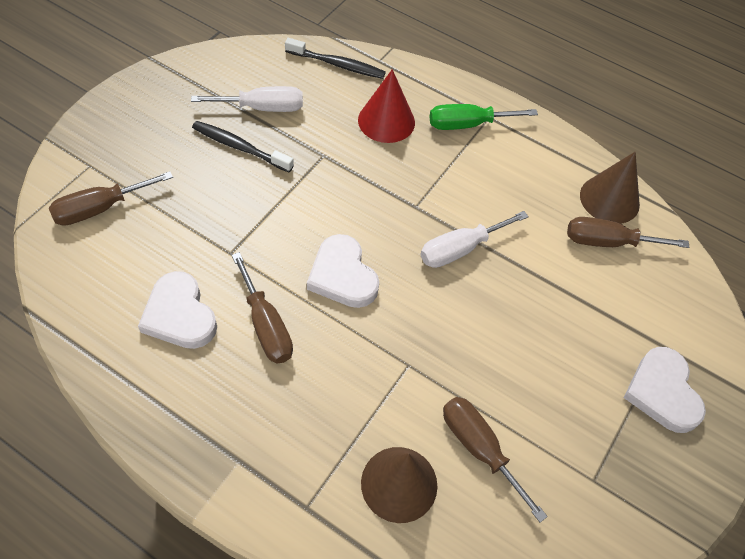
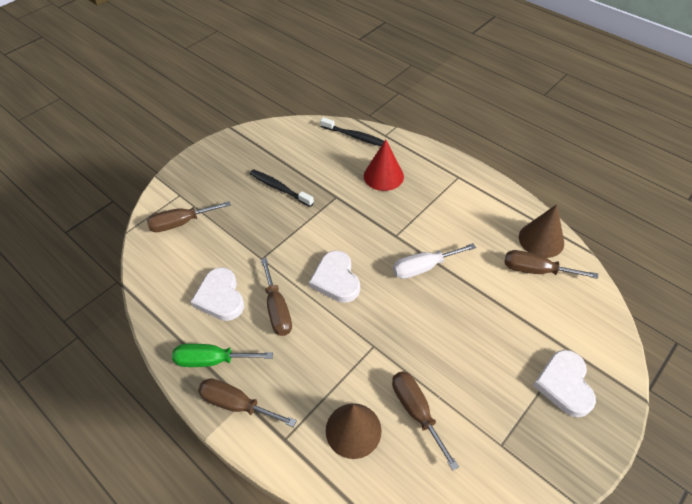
camera: 15 degrees right, 5 degrees down
white screwdriver [191,86,303,112] -> none
green screwdriver [430,104,538,130] -> green screwdriver moved to [172,344,273,367]
none -> brown screwdriver [198,378,297,427]

